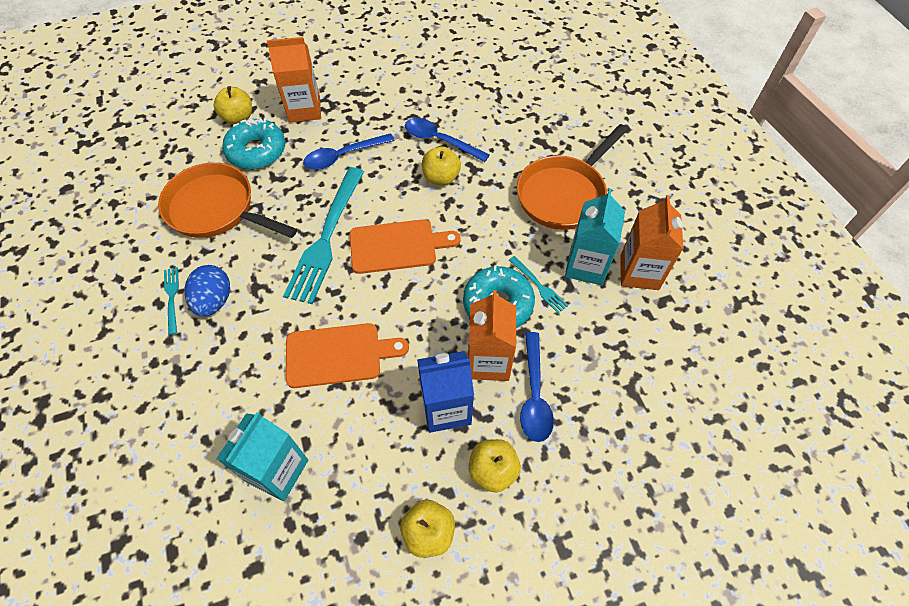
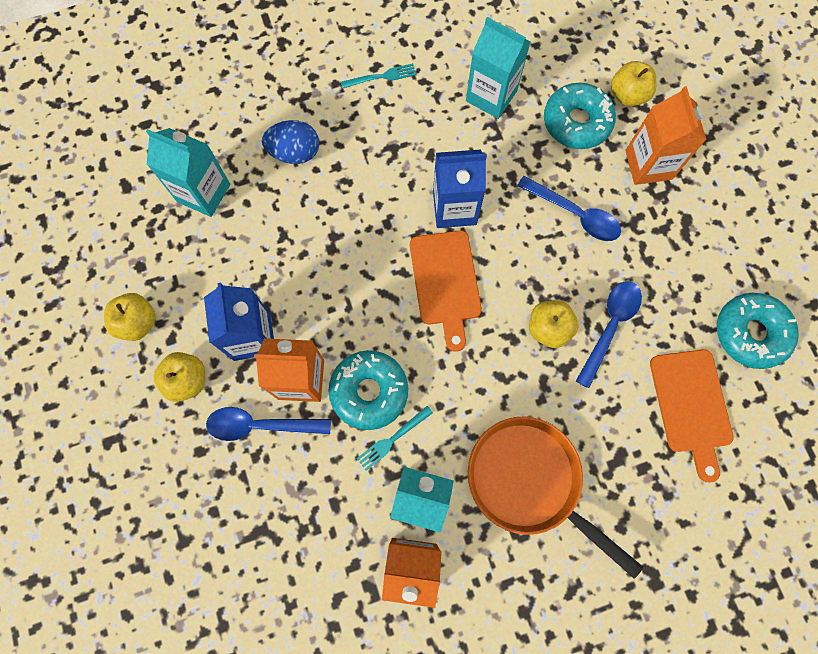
camera: 90 degrees right, 15 degrees up
orange pan [158,163,297,238] -> turquoise carton [466,17,531,119]
blue egg [184,265,230,317] -> blue egg moved to [262,120,319,164]
turquoise fork [283,167,364,304] -> blue carton [433,149,487,228]
orange cutting board [286,323,409,388] -> orange cutting board moved to [650,349,734,482]
blue spoon [303,133,395,170] -> blue spoon turned 150 degrees clockwise [517,176,621,241]
none -> turquoise donut [717,293,799,369]

